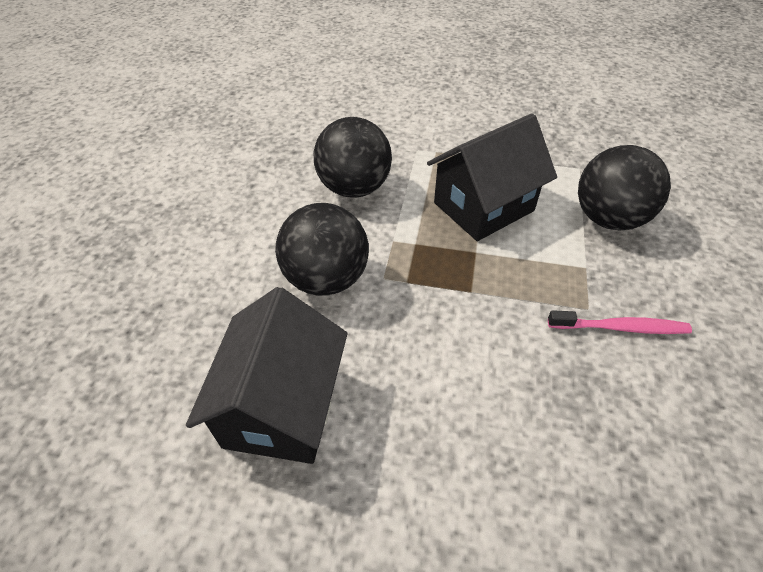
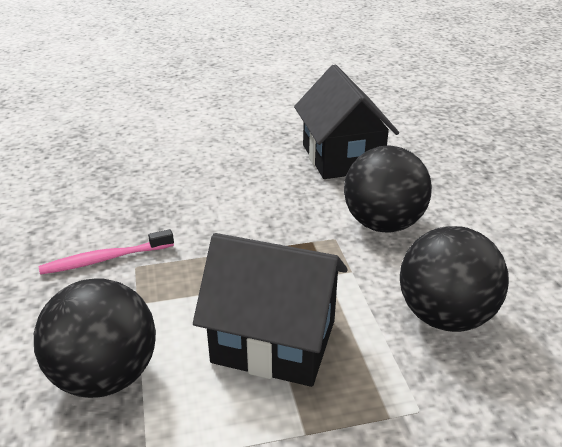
camera: 155 degrees right, 15 degrees down
black house [427,113,557,241] -> black house turned 75 degrees clockwise [193,233,347,387]

